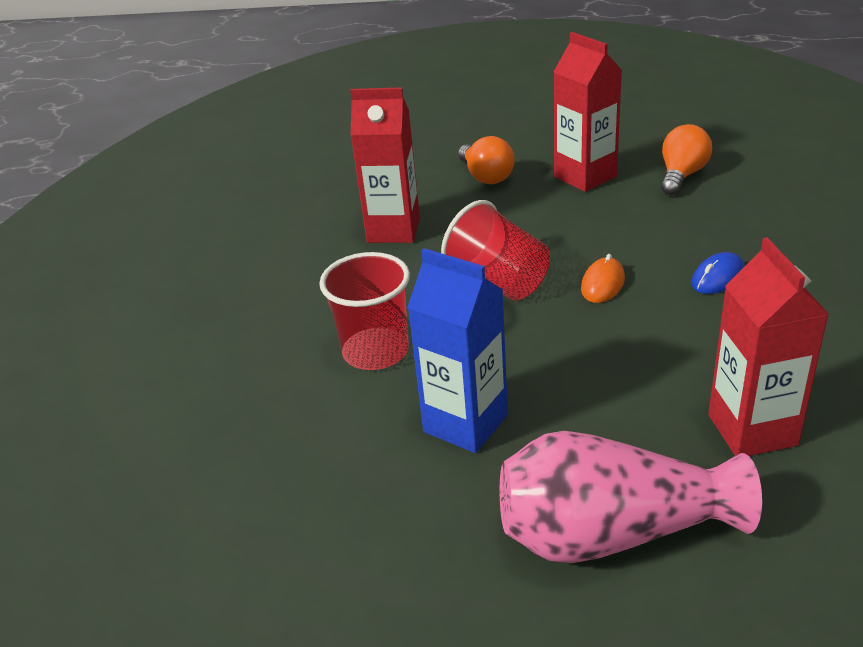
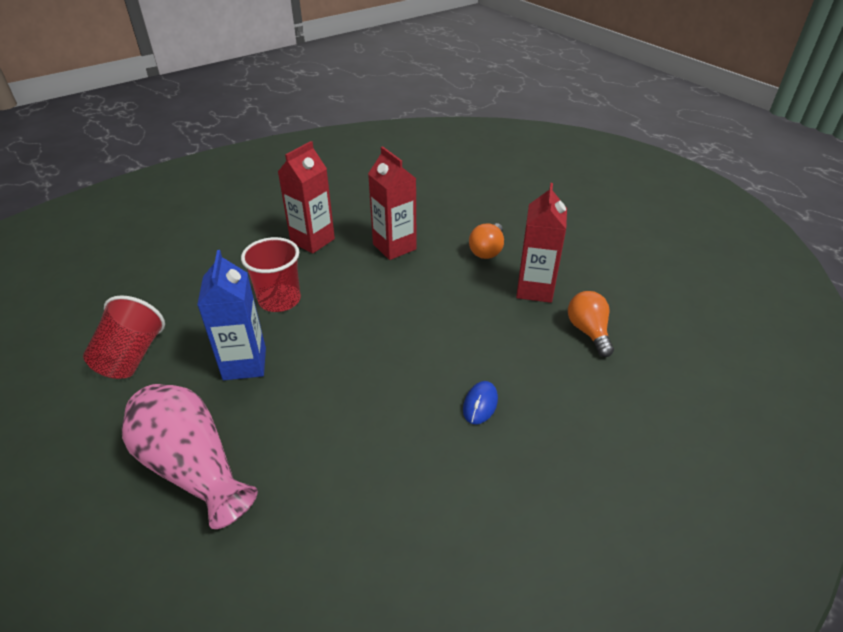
camera: 45 degrees right, 5 degrees up
red cup [441,200,550,301] -> red cup moved to [83,295,165,379]
orange mouse [581,254,625,303] -> none
orange light bulb [661,124,712,195] -> orange light bulb turned 90 degrees counterclockwise [568,291,614,357]
blue mouse [691,252,745,294] -> blue mouse turned 75 degrees counterclockwise [463,381,498,425]
red carton [708,237,829,456] -> red carton moved to [278,141,335,254]

